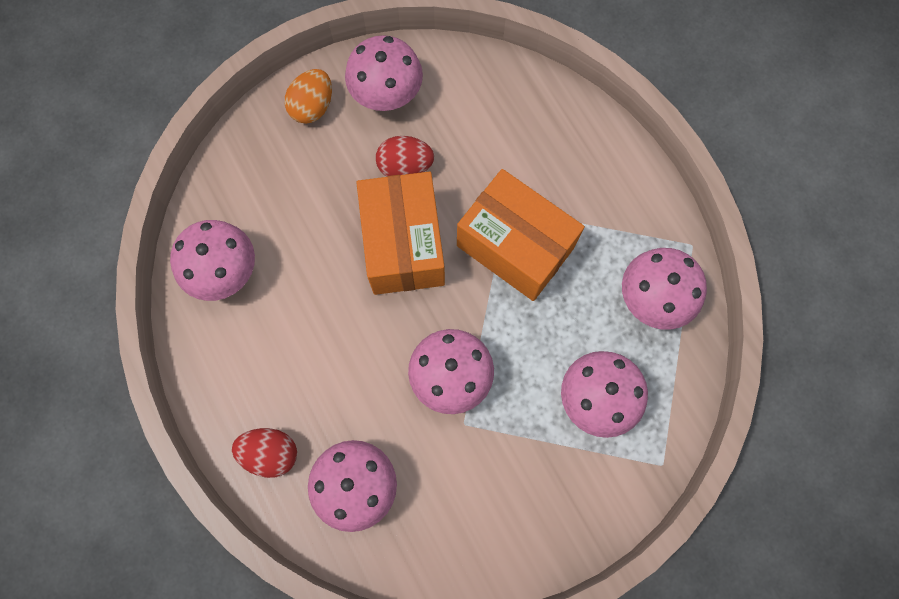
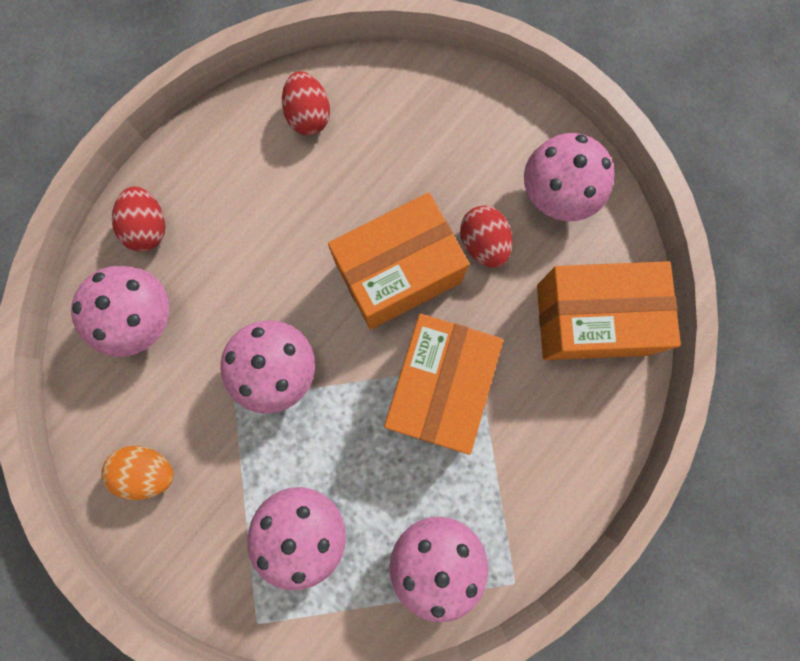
camera: 70 degrees right, 5 degrees up
pink mushroom [170,220,255,301] -> red egg [282,71,330,135]
orange egg [285,69,332,124] -> orange egg moved to [101,446,174,500]
none -> orange box [537,261,681,360]

